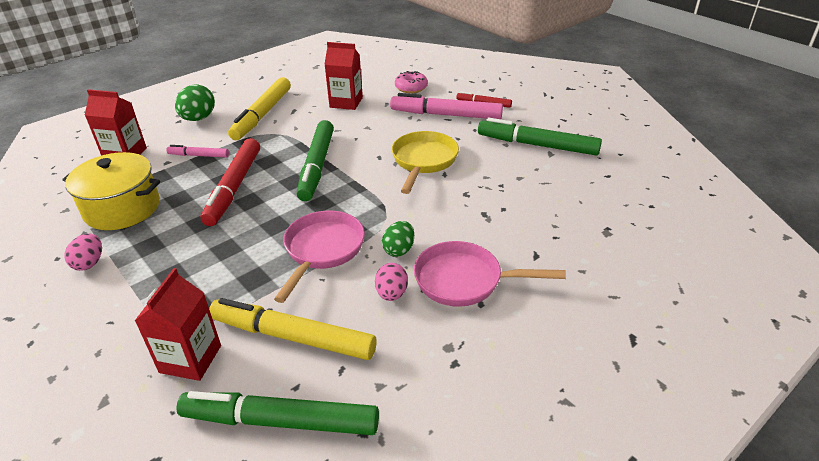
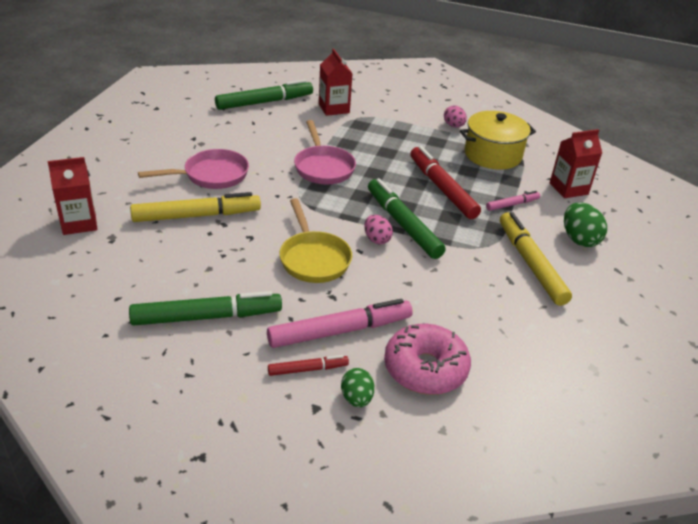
camera: 145 degrees right, 0 degrees up
yellow marker [209,298,377,360] -> yellow marker moved to [130,192,261,222]
red carton [324,42,363,110] -> red carton moved to [48,157,97,235]
pink egg [375,263,408,301] -> pink egg moved to [364,215,393,244]
green egg [382,221,414,257] -> green egg moved to [341,368,374,407]
pink donut [395,71,428,93] -> pink donut [384,324,471,395], size x1.71

